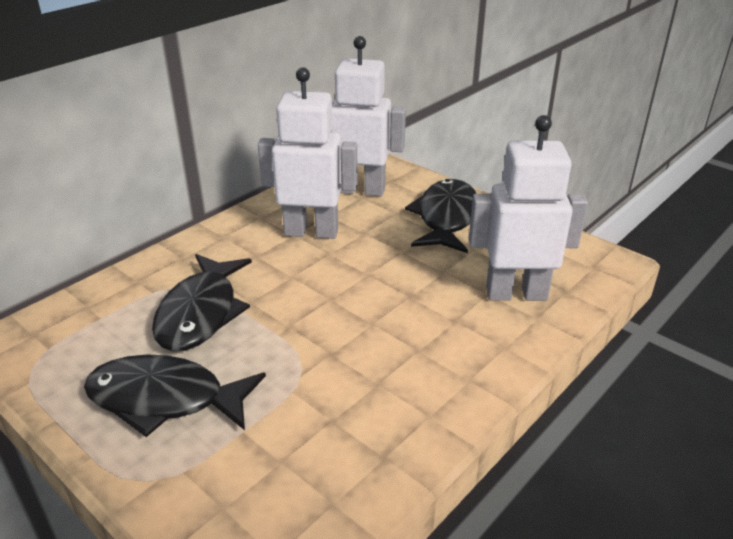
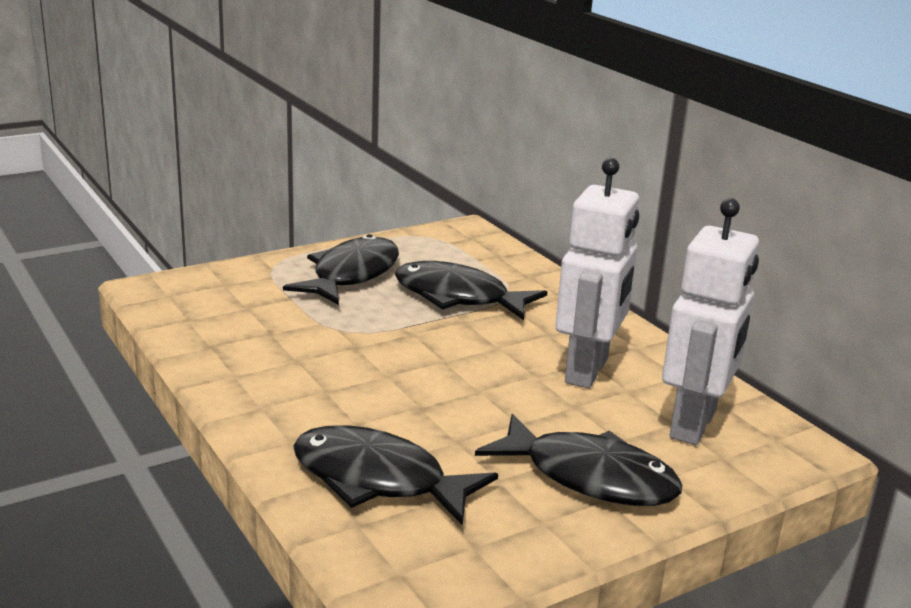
camera: 105 degrees right, 10 degrees down
white robot [469,115,588,301] -> black fish [293,425,498,526]

